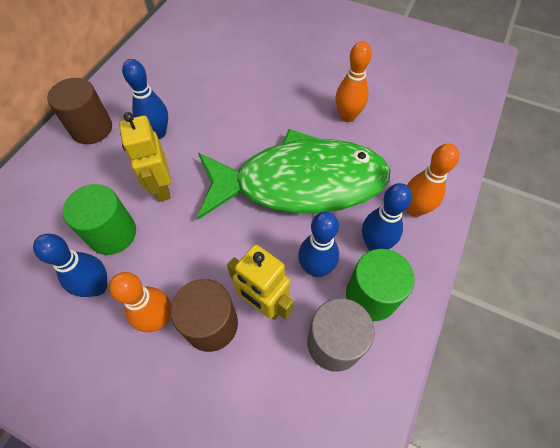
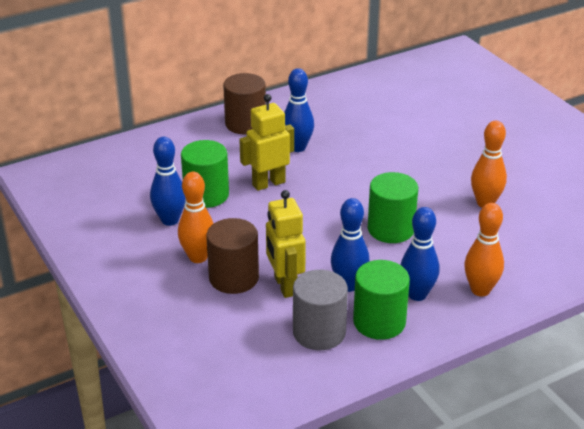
camera: 35 degrees right, 25 degrees down
yellow robot [119,112,171,202] -> yellow robot turned 45 degrees clockwise [239,94,294,191]
green fish [197,129,390,220] -> green cylinder [368,172,418,243]

